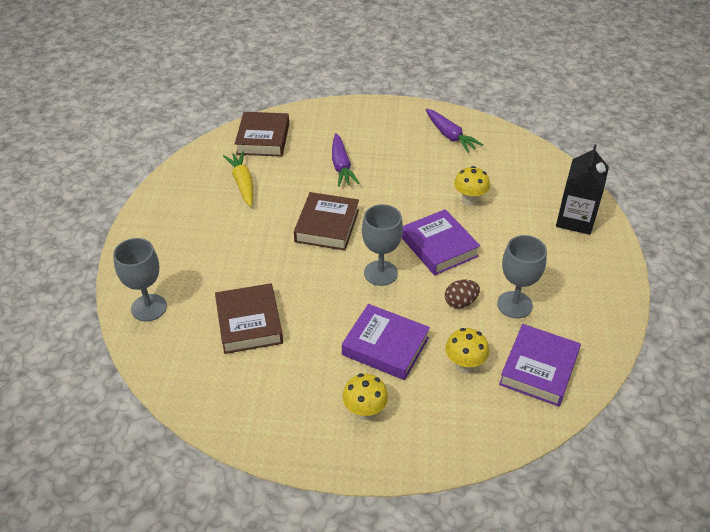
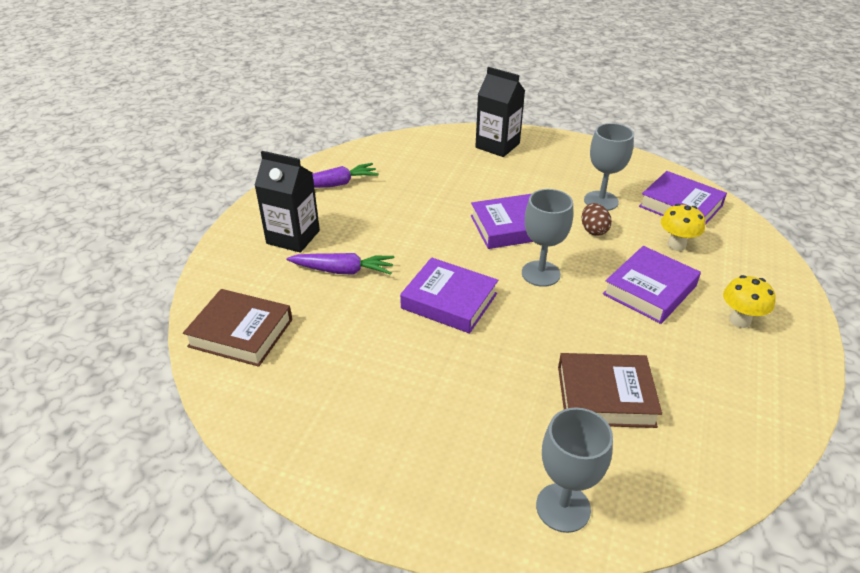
camera: 75 degrees left, 5 degrees down
yellow carrot [223,151,253,207] -> none
brown book [294,192,359,250] -> purple book [400,258,498,333]
yellow mushroom [454,166,490,206] -> none
none -> black carton [254,151,320,253]

